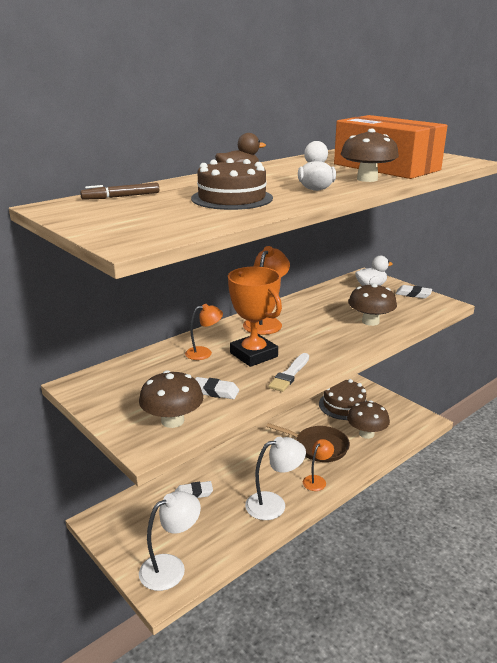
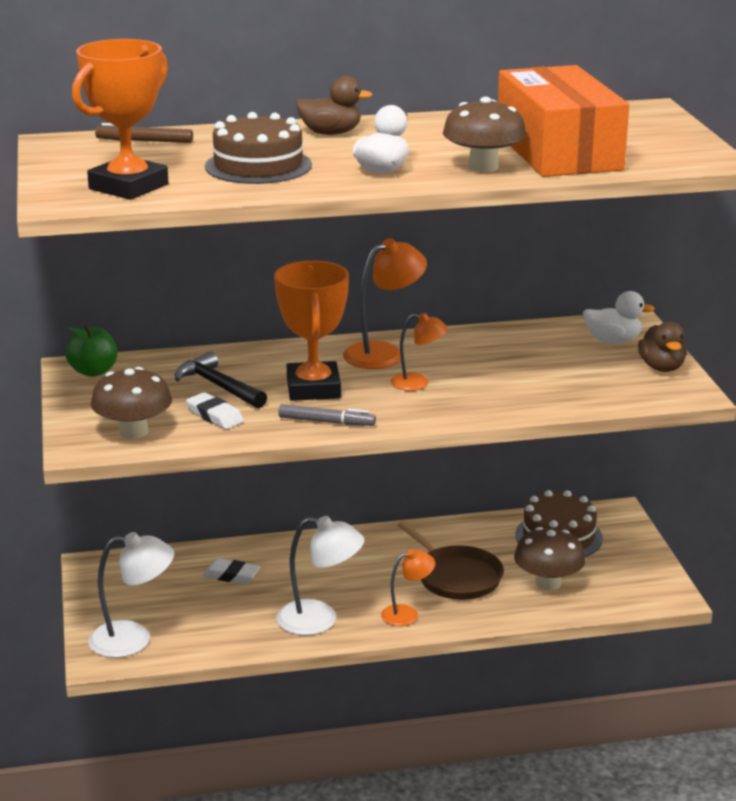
camera: 30 degrees right, 0 degrees up
orange lamp [185,304,223,360] -> orange lamp moved to [391,313,448,391]
white brush [268,353,309,392] -> grey marker [278,404,376,426]
brown mushroom [348,283,397,326] -> none
white eraser [396,285,432,299] -> brown duck [638,322,687,372]
none -> green apple [65,325,117,377]
none -> orange trophy [72,39,169,200]
none -> black hammer [175,351,267,409]

